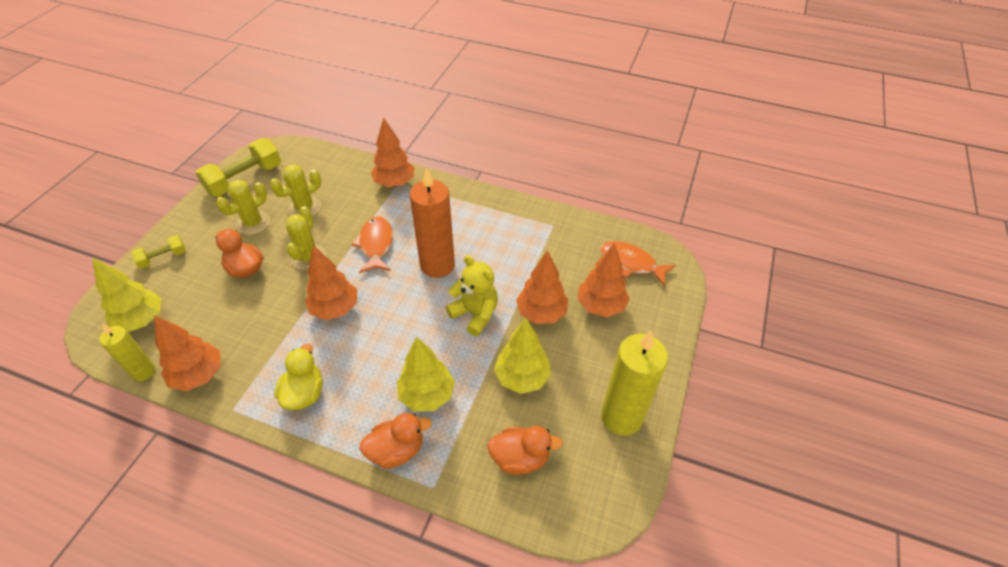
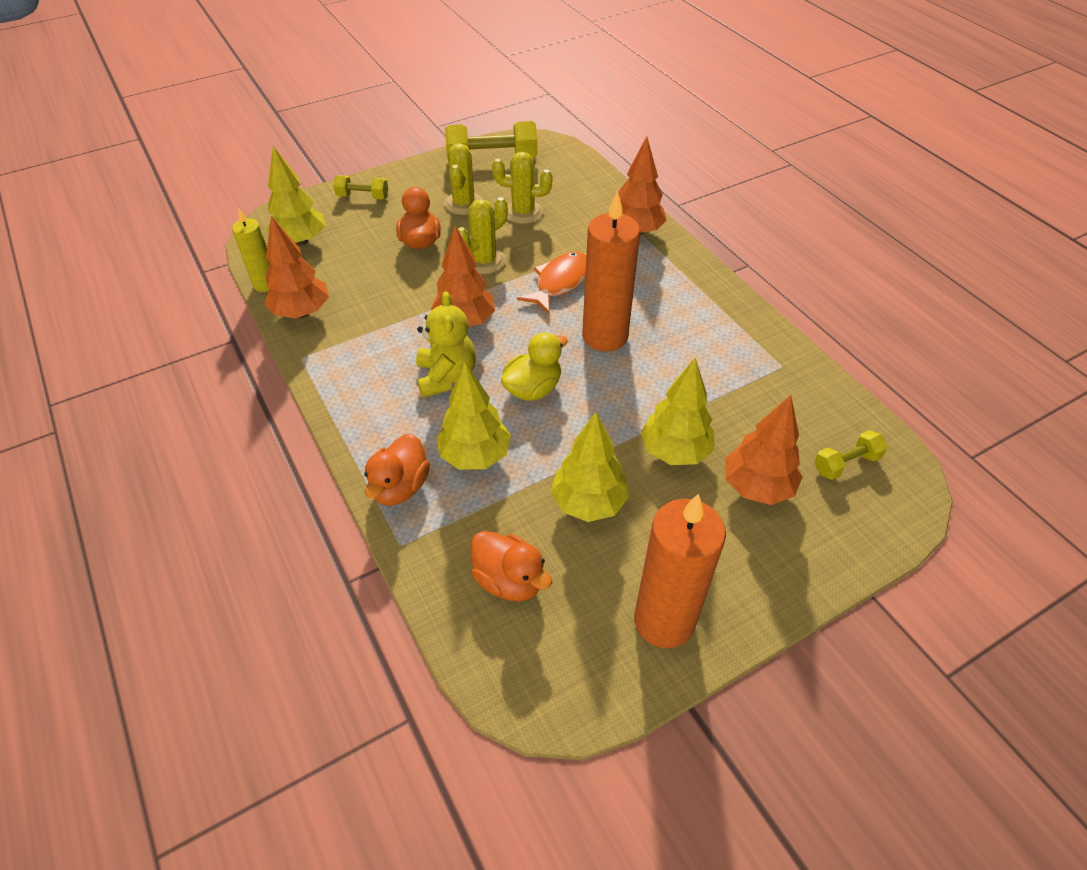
camera: 40 degrees right, 0 degrees up
yellow cactus [216,180,270,235] -> yellow cactus turned 75 degrees counterclockwise [444,143,483,215]
yellow duck [274,344,323,410] -> yellow duck moved to [501,332,568,401]
orange duck [359,413,432,469] -> orange duck turned 90 degrees clockwise [364,434,430,506]
yellow teddy bear [446,255,498,336] -> yellow teddy bear moved to [416,291,476,398]
orange tree [516,250,568,324] -> yellow tree [641,358,714,465]
orange fish [600,241,676,287] -> yellow dumbbell [814,430,888,480]
yellow candle [601,330,668,436] -> orange candle [634,494,726,648]

